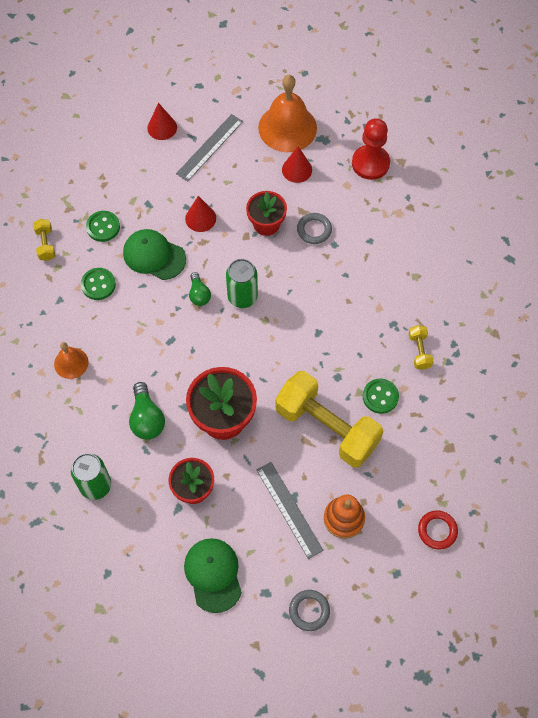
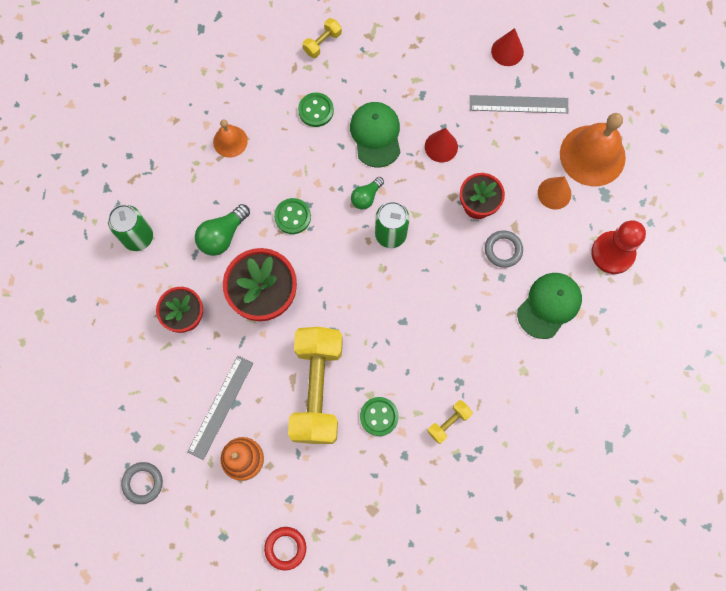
camera: 55 degrees right, 10 degrees up
green button [86,211,120,242] -> green button moved to [274,198,311,234]
green cap [184,538,242,613] -> green cap moved to [517,273,582,339]
red cone [282,146,312,183] -> orange cone [538,176,572,209]

